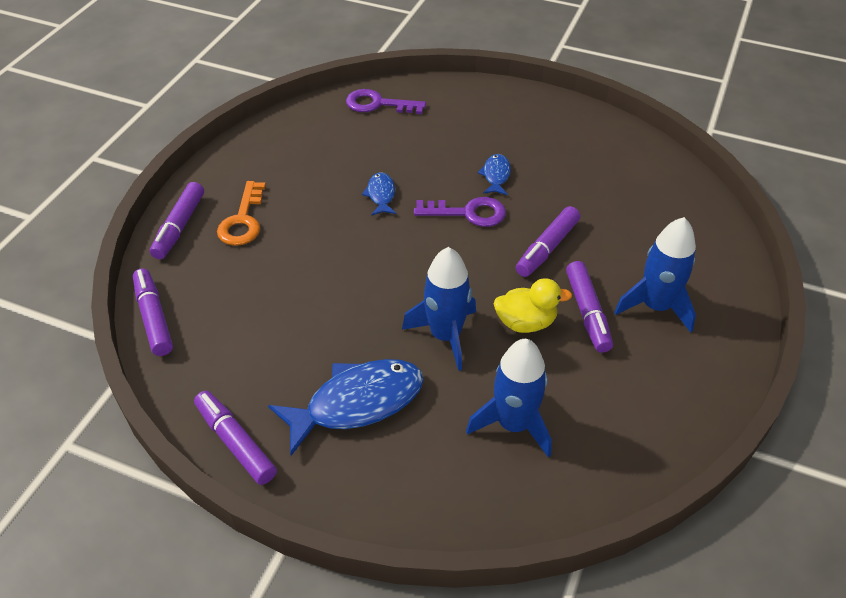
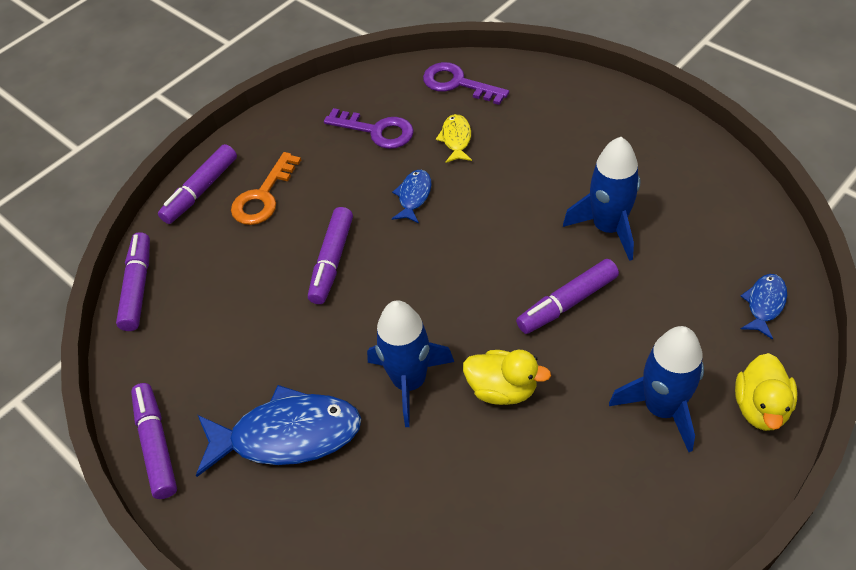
camera: 25 degrees right, 5 degrees up
purple key [414,197,506,227] -> purple key moved to [324,108,414,149]
blue rocket [466,339,552,458] -> blue rocket moved to [563,137,640,261]
blue fish [477,154,511,195] -> blue fish moved to [741,274,787,340]
purple marker [566,261,613,353] -> purple marker moved to [308,207,353,304]
none -> yellow fish [436,114,472,163]
none -> yellow duck [735,353,797,431]

